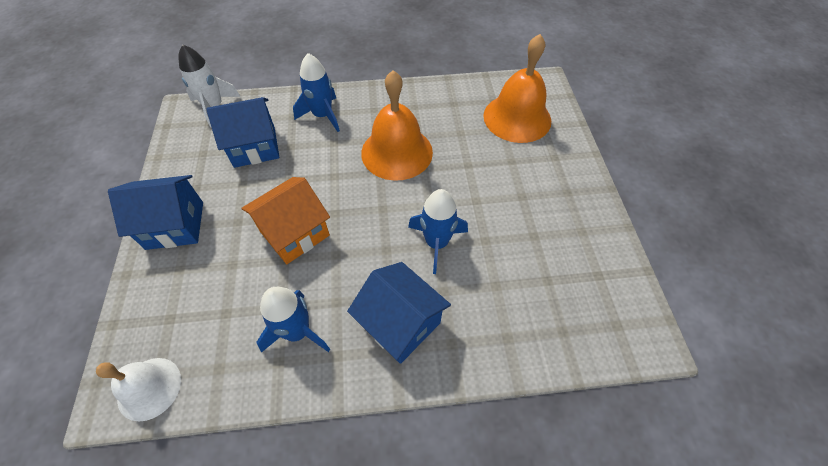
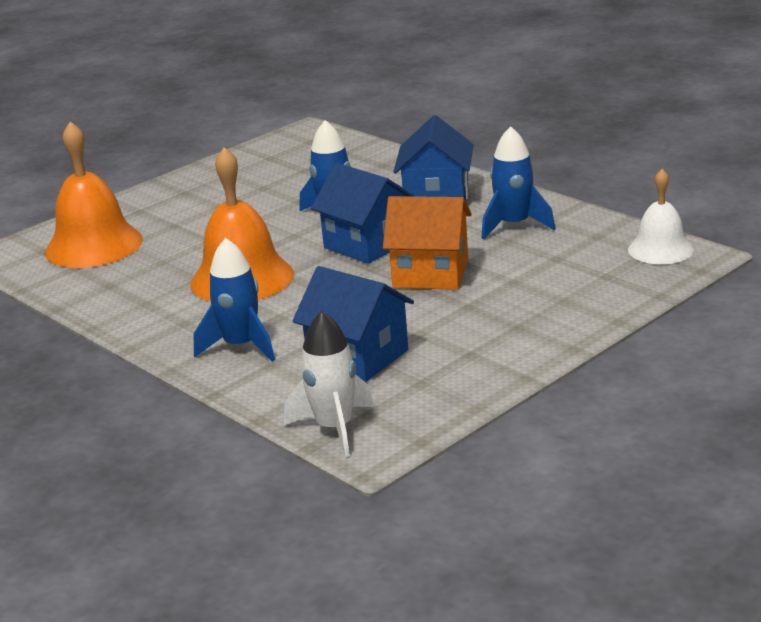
camera: 125 degrees left, 30 degrees down
blue house [108,175,203,250] -> blue house moved to [311,163,416,264]

